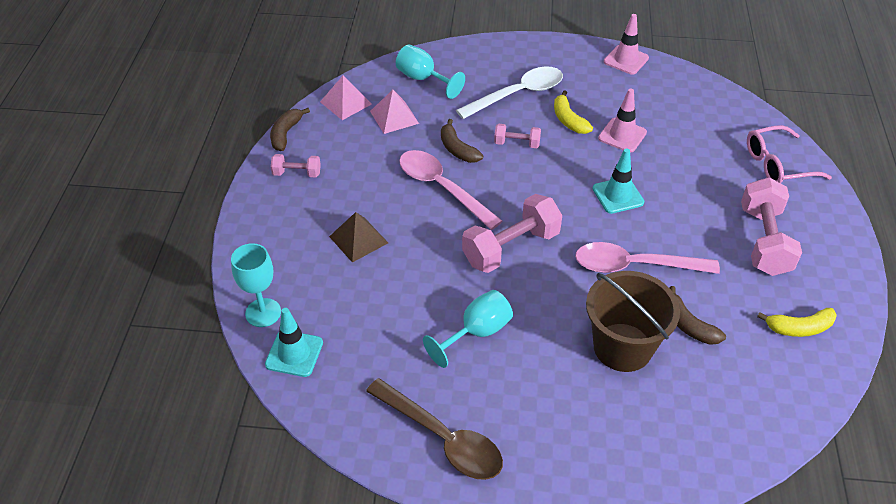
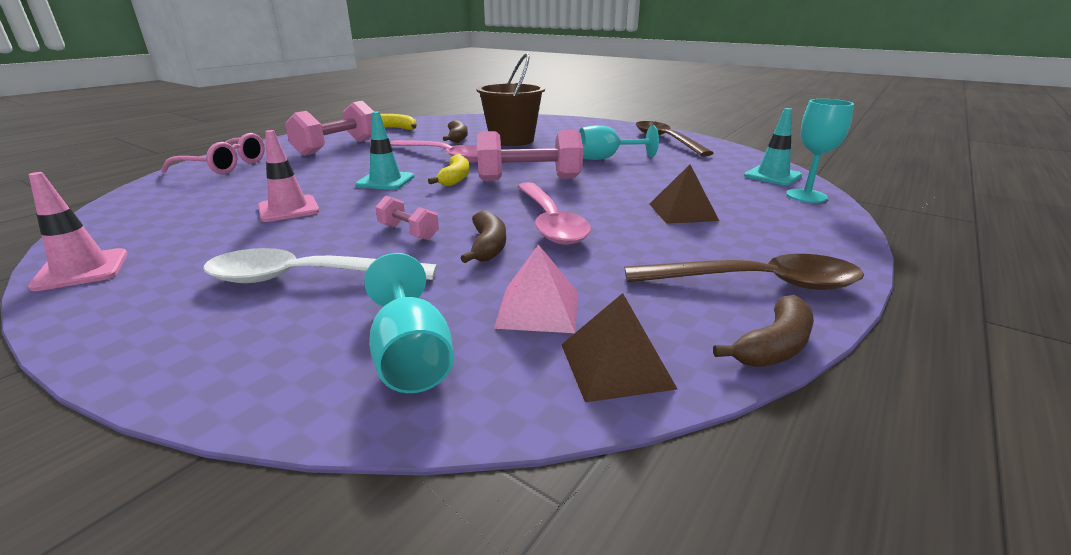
camera: 150 degrees left, 20 degrees down
pink dumbbell [271,154,321,177] -> brown spoon [625,254,864,290]
pink pyramid [320,76,372,120] -> brown pyramid [561,293,677,402]
yellow banana [554,90,593,134] -> yellow banana moved to [428,154,470,186]

